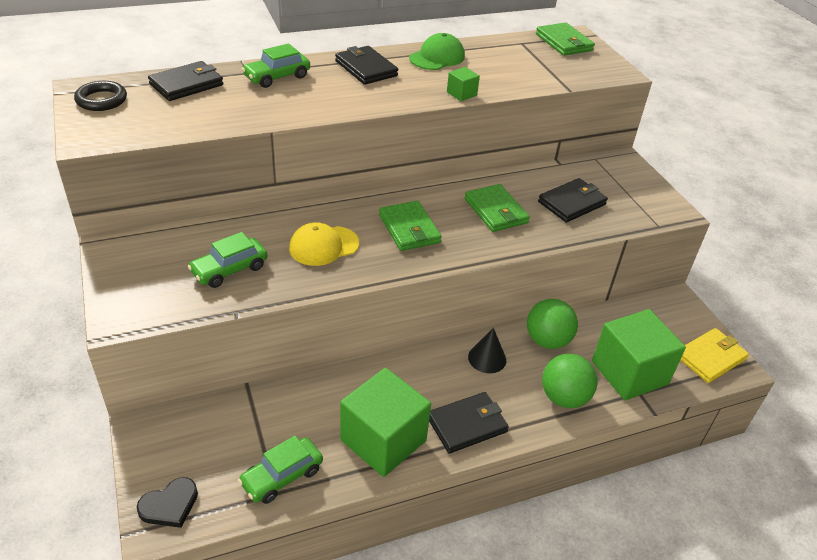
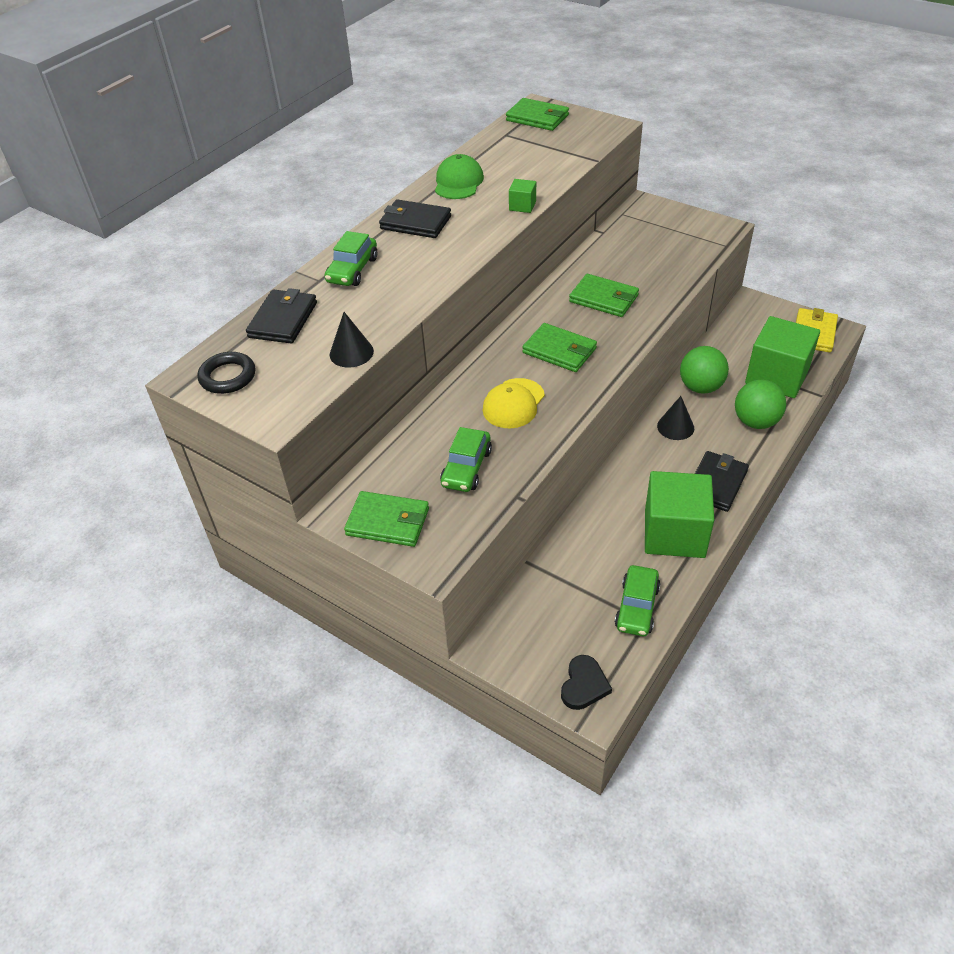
camera: 30 degrees left, 5 degrees up
black wallet [538,178,608,222] -> none
none -> black cone [330,312,374,368]
none -> green wallet [344,491,429,547]

